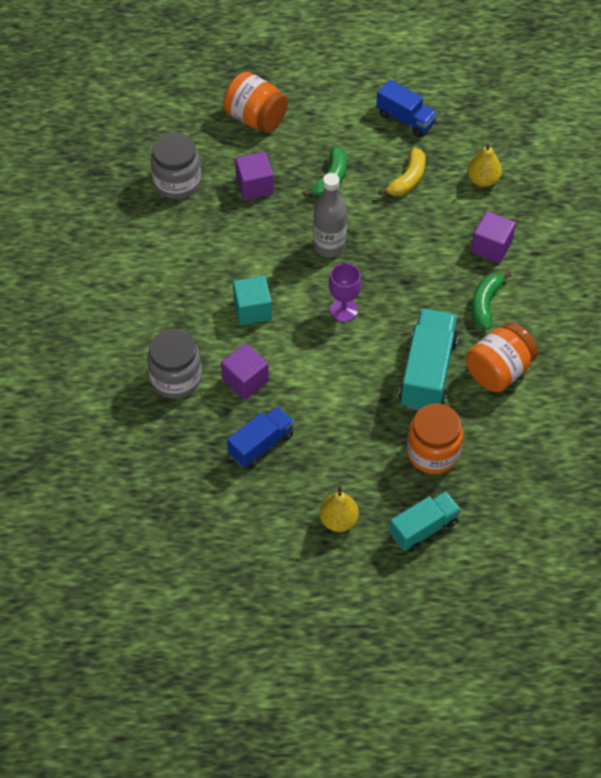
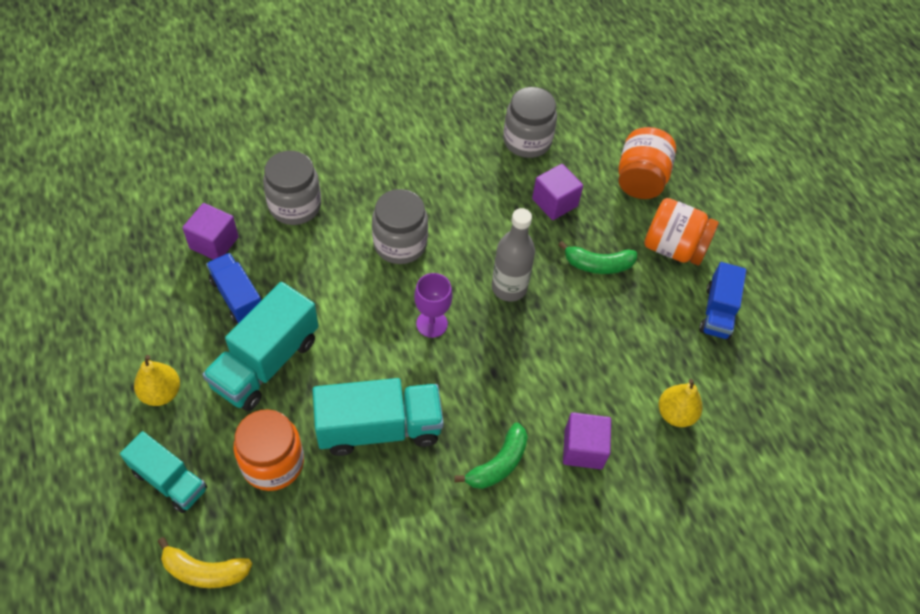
camera: 65 degrees right, 0 degrees up
purple cube [221,343,269,400] -> purple cube moved to [182,203,239,260]
blue truck [227,406,294,468] -> blue truck turned 150 degrees counterclockwise [206,253,261,323]
turquoise cube [233,276,272,325] -> grey jar [372,189,428,264]
yellow banana [379,147,426,196] -> yellow banana moved to [158,537,252,588]
orange jar [466,322,538,392] -> orange jar moved to [644,198,719,266]
green banana [472,272,512,330] -> green banana turned 135 degrees clockwise [454,423,528,489]
none -> turquoise truck [202,282,319,411]

